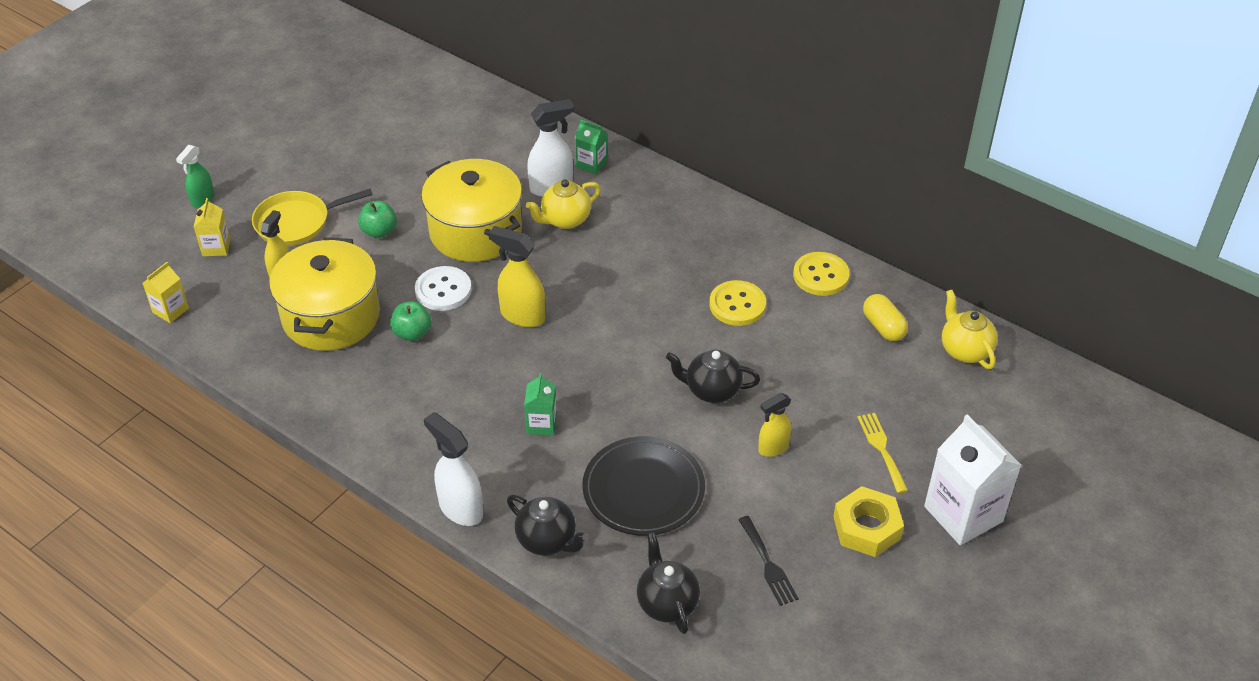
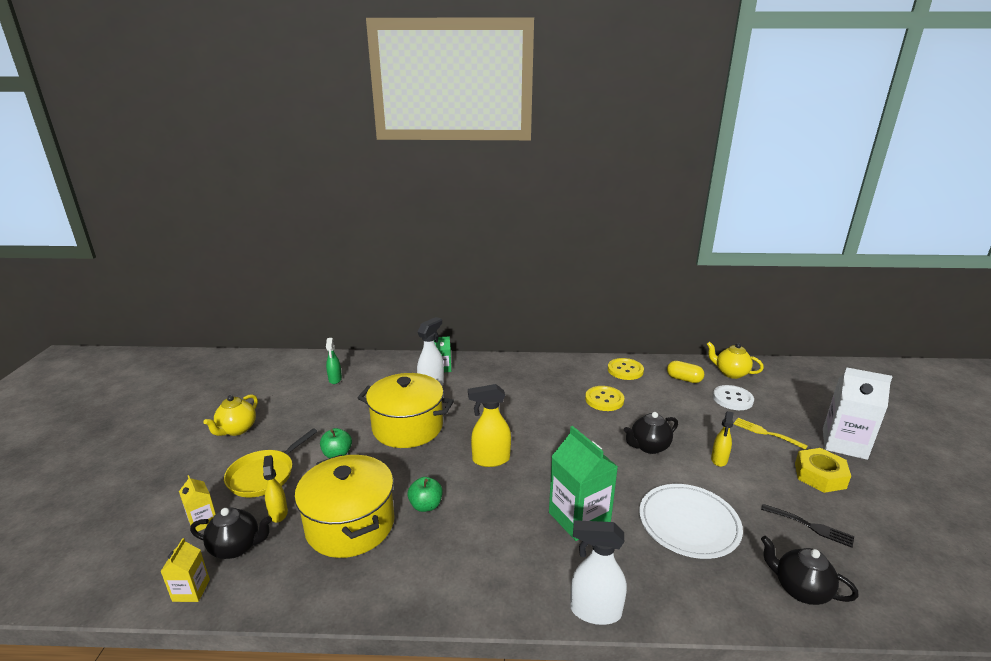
camera: 35 degrees left, 20 degrees down
green spray bottle [176,145,214,208] -> green spray bottle moved to [326,338,342,384]
white button [415,266,472,311] -> white button moved to [713,385,754,410]
black teapot [507,495,588,556] -> black teapot moved to [190,507,272,559]
green carton [524,373,557,435] -> green carton [549,426,618,541], size x1.94
yellow teapot [526,179,601,229] -> yellow teapot moved to [203,394,258,436]
black plate [582,436,705,536] -> white plate [639,484,743,559]

